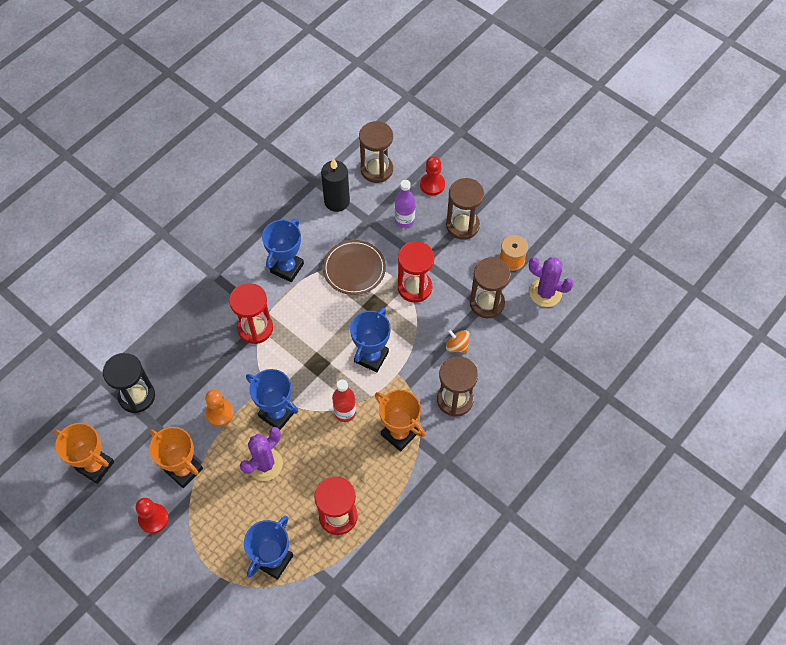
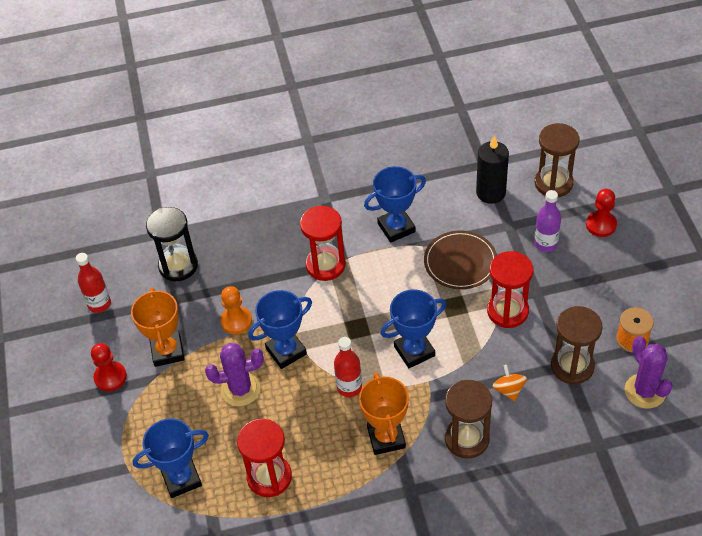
camera: 40 degrees right, 10 degrees down
orange trophy [54,423,114,484] -> red bottle [76,253,111,313]
blue trophy [246,369,298,430] -> blue trophy turned 75 degrees clockwise [248,290,312,369]
brown hourglass [446,178,484,240] -> none

